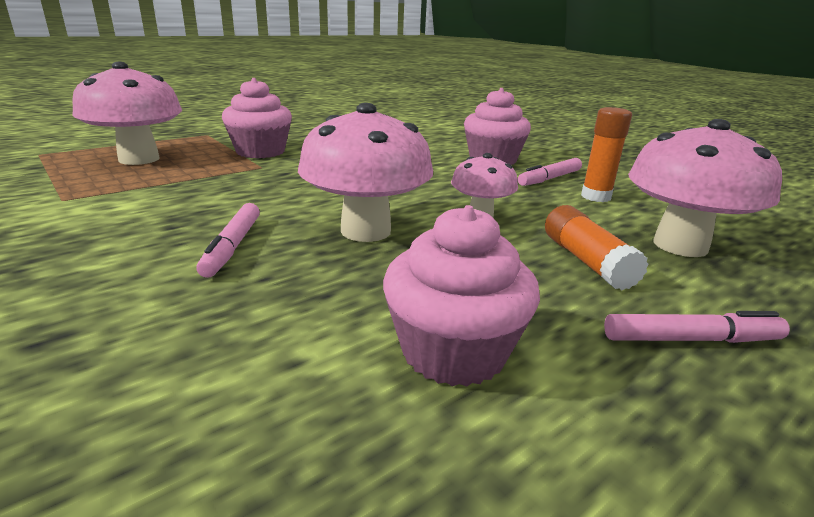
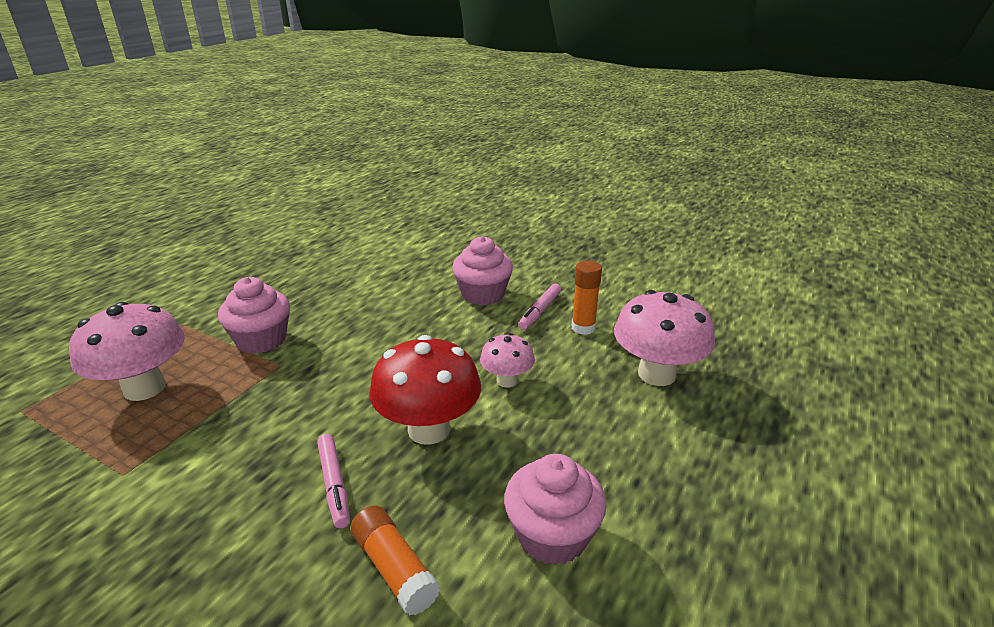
camera: 20 degrees left, 5 degrees up
pink mushroom [298,103,433,242] -> red mushroom [369,335,481,445]
orange glue stick [545,205,649,290] -> orange glue stick moved to [351,505,440,616]
pink marker [604,311,790,343] -> none

